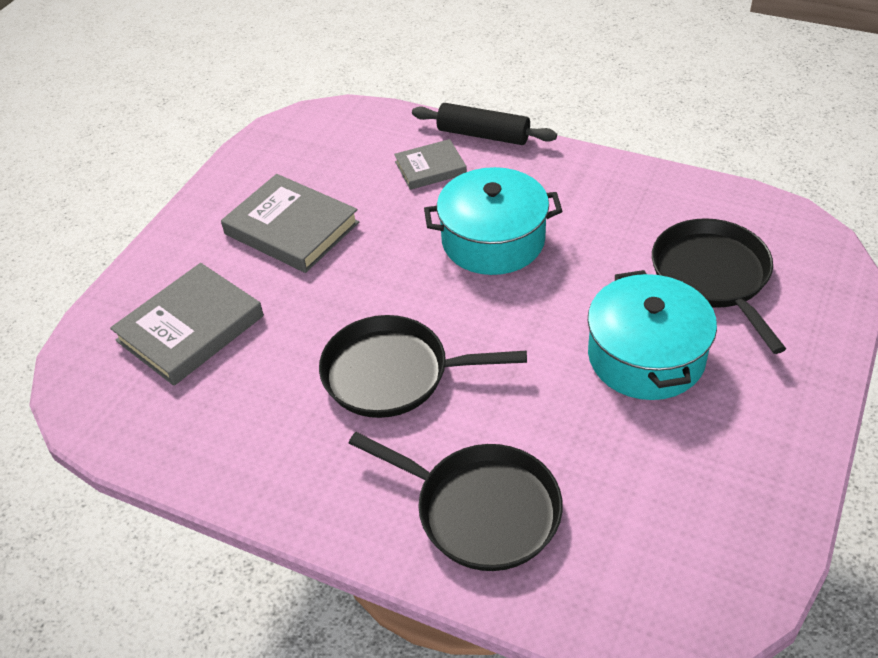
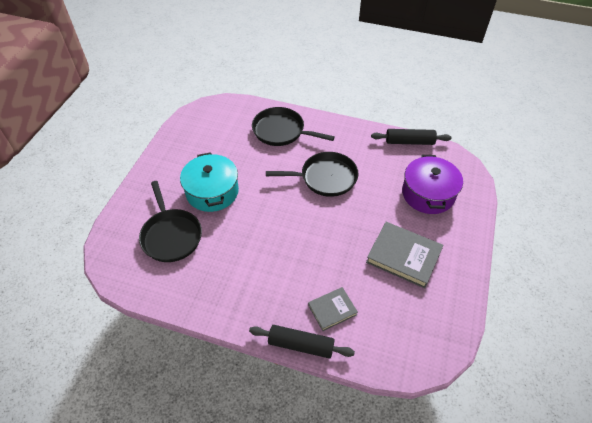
camera: 170 degrees right, 5 degrees up
grey book [110,263,264,386] -> purple pot [402,155,463,214]
turquoise pot [424,167,562,275] -> none
none -> black rolling pin [371,129,452,145]

